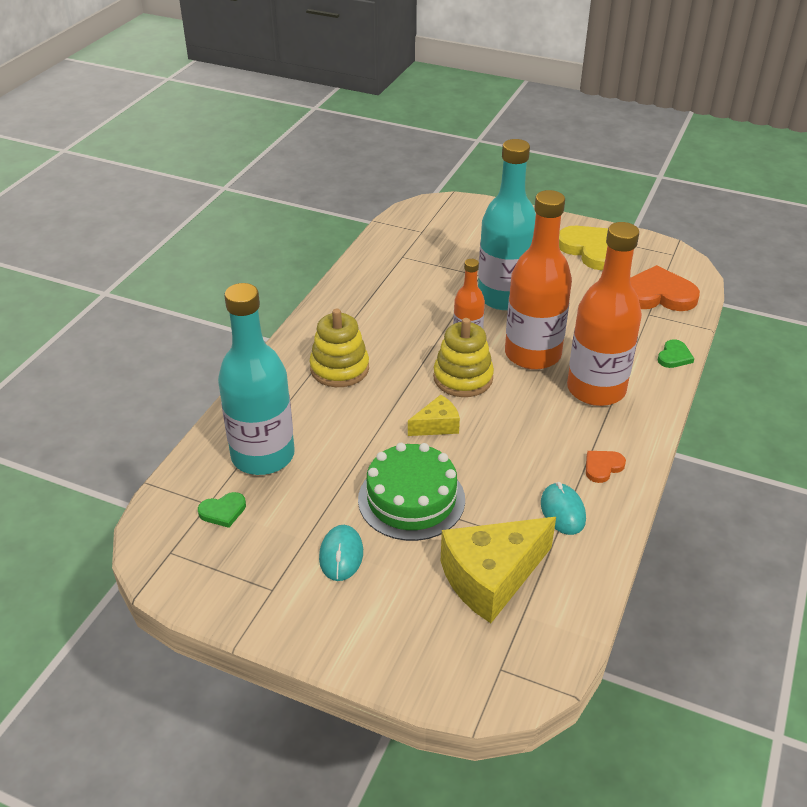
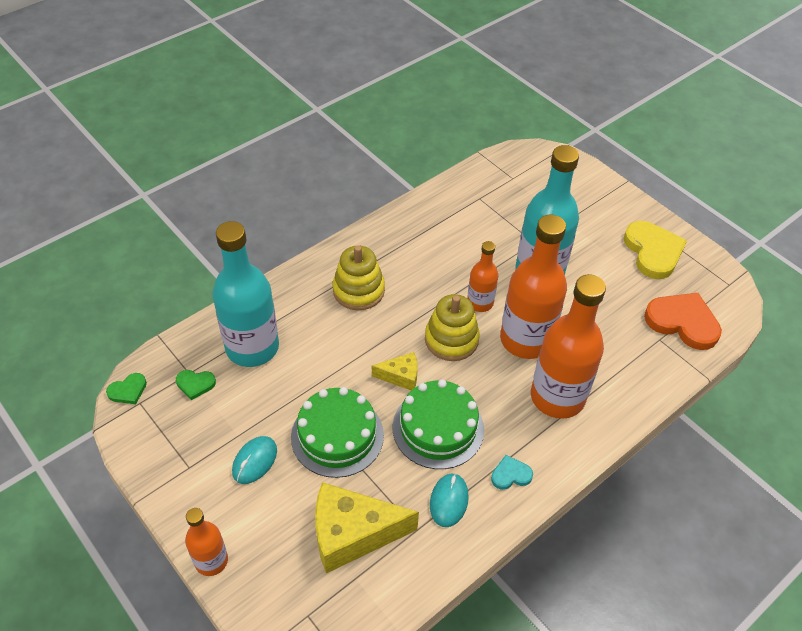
camera: 25 degrees right, 10 degrees up
orange heart [586,451,626,483] -> turquoise heart [491,455,533,490]
green heart [658,339,694,368] -> green heart moved to [106,373,147,404]
none -> orange bottle [185,508,228,576]
none -> green cake [393,379,484,469]

